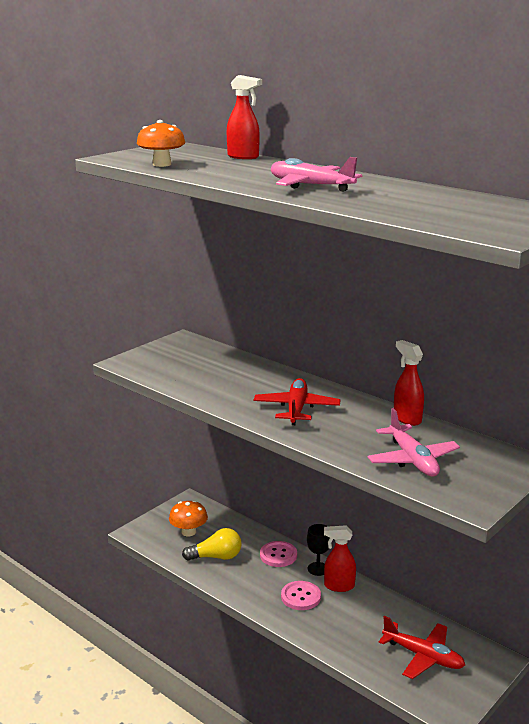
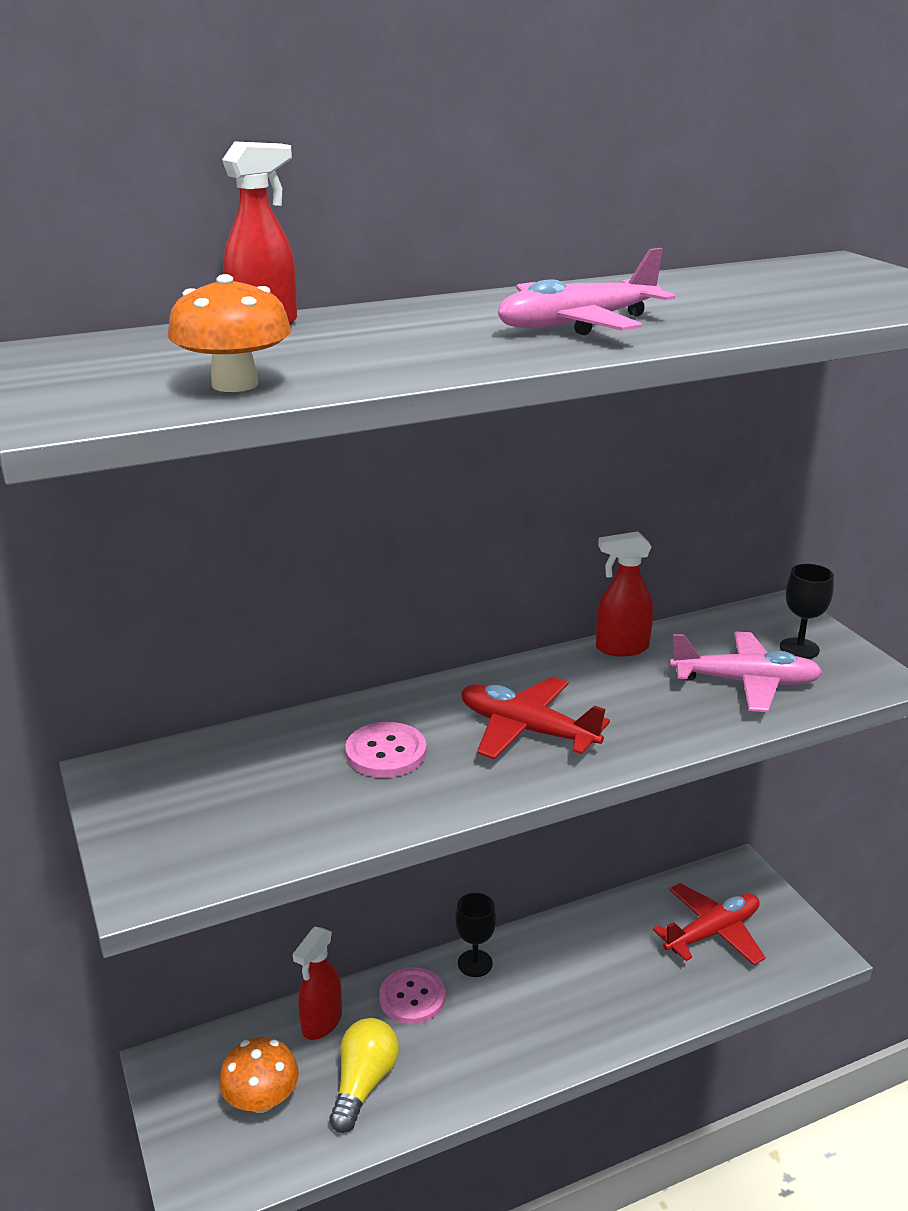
camera: 65 degrees left, 5 degrees up
pink button [281,581,321,610] -> pink button moved to [345,722,427,778]
red spray bottle [324,525,356,592] -> red spray bottle moved to [293,927,342,1040]
none -> black goblet [780,564,834,659]

